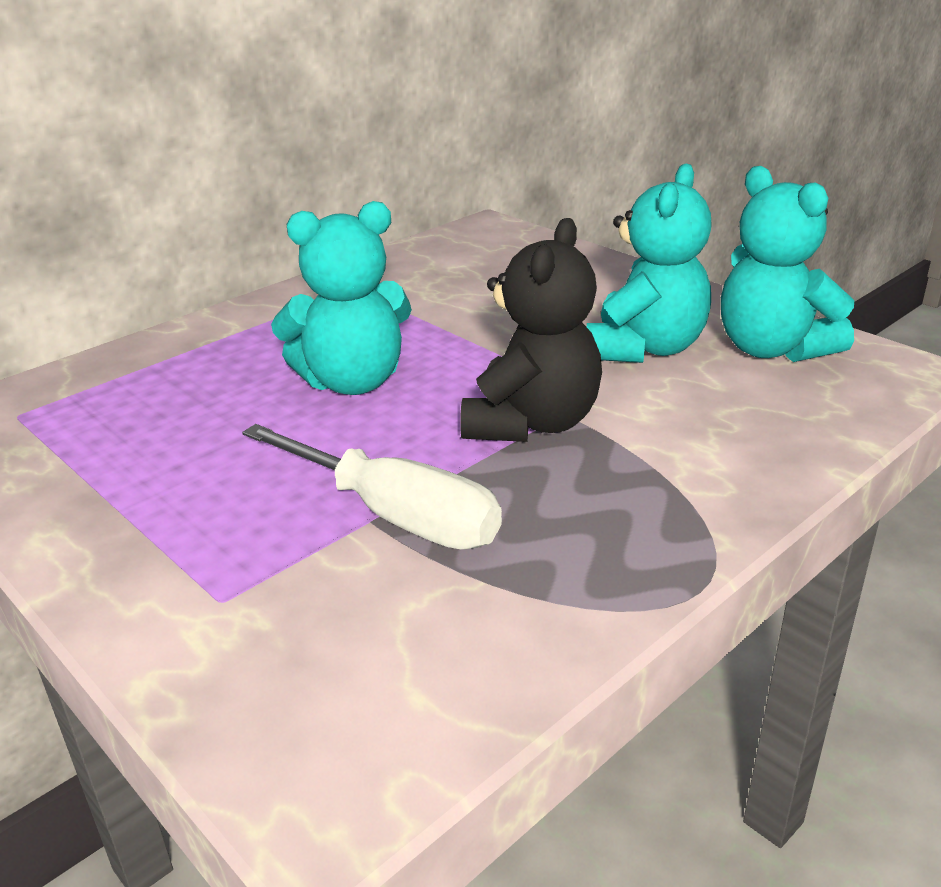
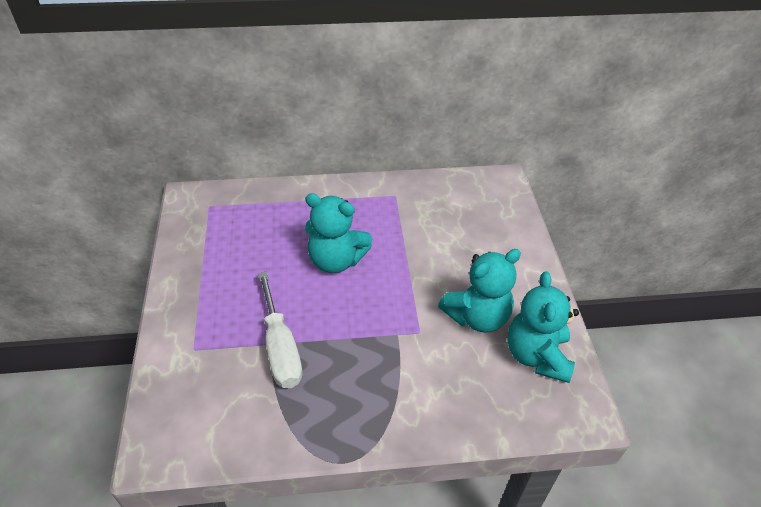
camera: 35 degrees right, 15 degrees up
black teddy bear [460,218,602,442] -> none

